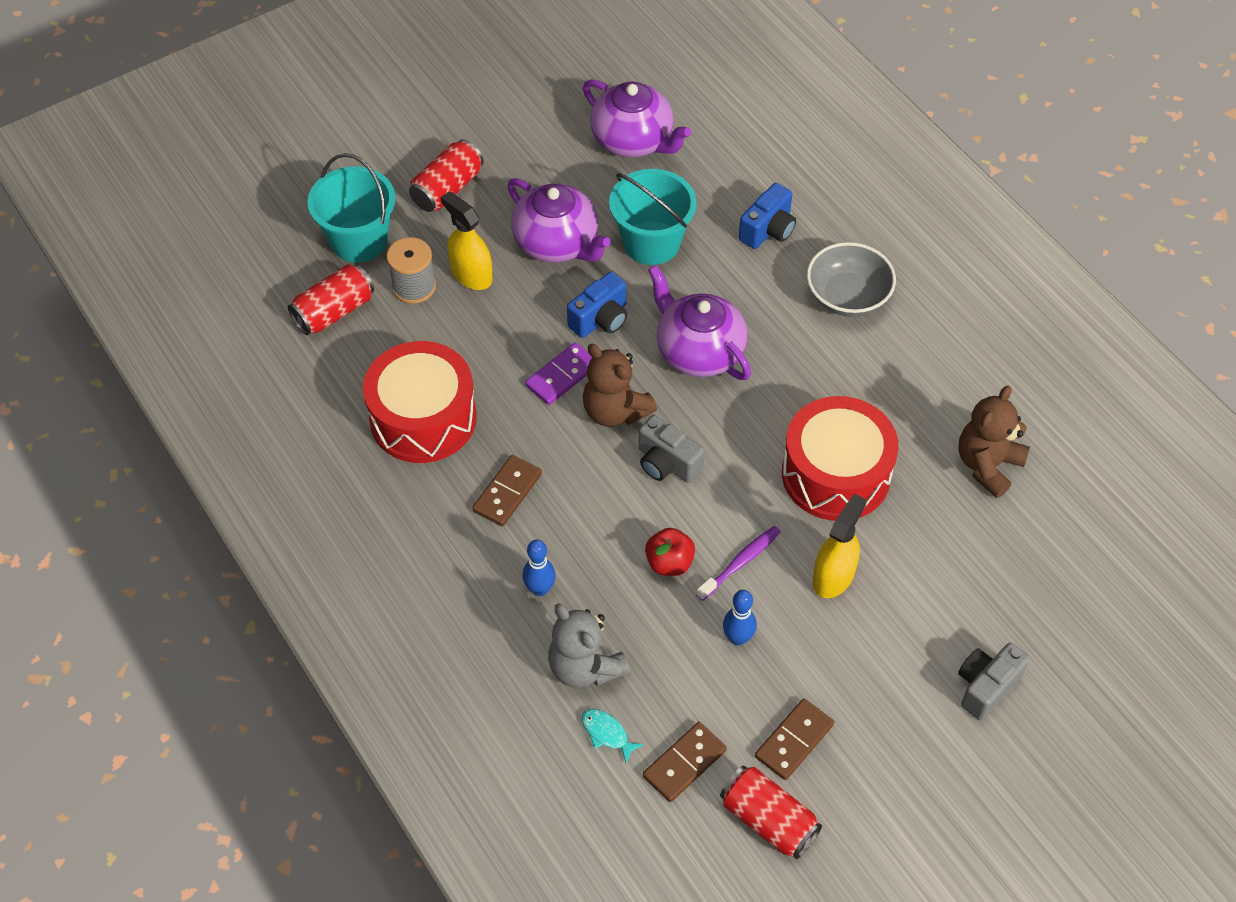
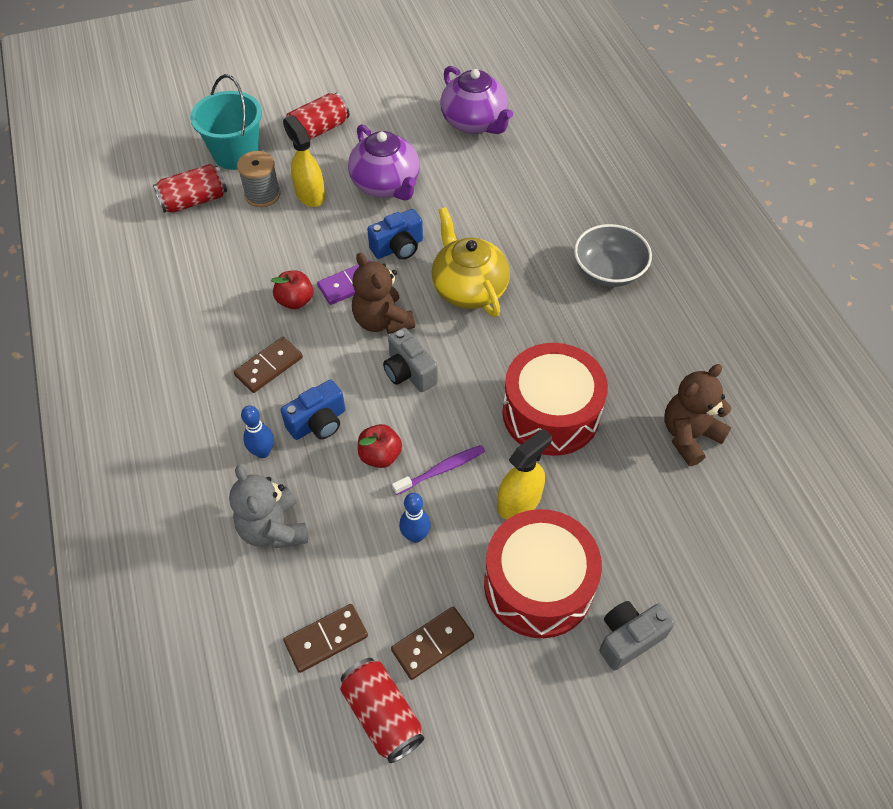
camera: 15 degrees right, 0 degrees up
red drum [363,341,477,463] -> red drum moved to [484,509,602,638]
turquoise fish [582,709,644,763] -> none
turquoise bucket [609,169,696,265] -> none
purple teapot [648,265,751,380] -> yellow teapot [431,207,510,317]
blue camera [739,183,796,249] -> blue camera moved to [280,380,345,440]
none -> red apple [271,270,313,309]

